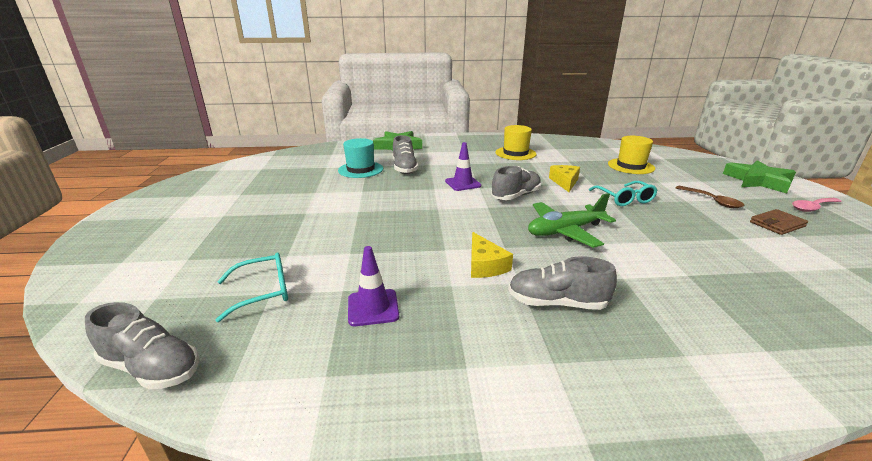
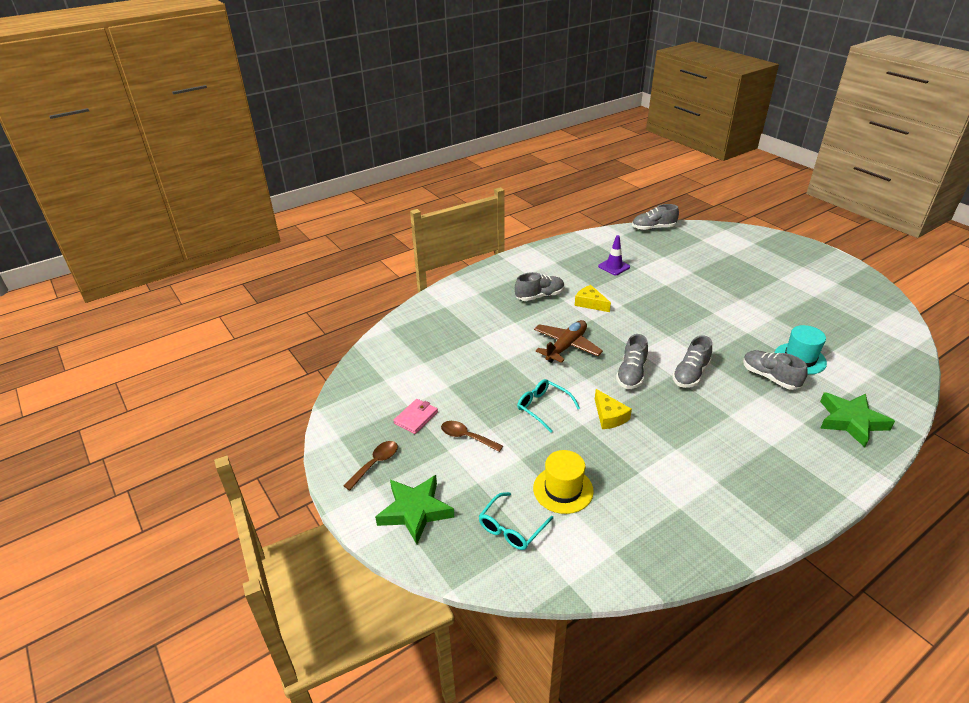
camera: 150 degrees right, 10 degrees up
turquoise glasses [215,252,288,322] -> turquoise glasses moved to [479,492,553,550]
purple traffic cone [445,142,481,191] -> grey shoe [672,335,712,388]
yellow hat [495,125,536,160] -> none
green plane [528,193,616,248] -> brown plane [534,320,603,363]
brown wallet [750,209,808,235] -> pink wallet [393,399,438,434]
pink spoon [792,198,842,212] -> brown spoon [344,441,398,490]

